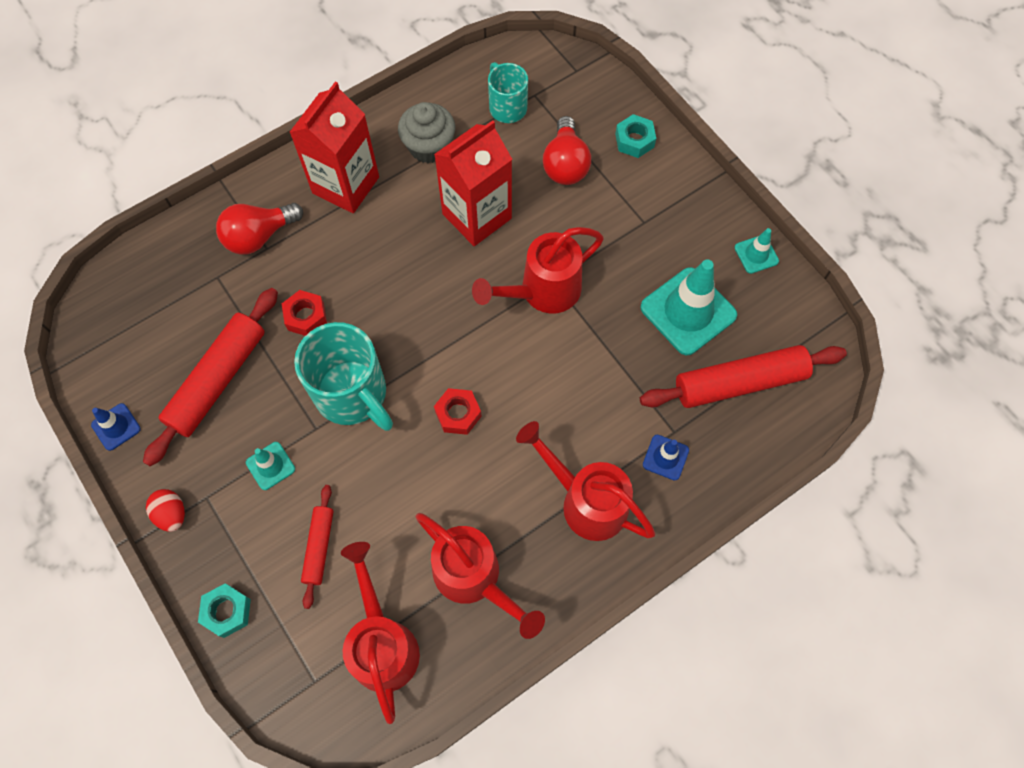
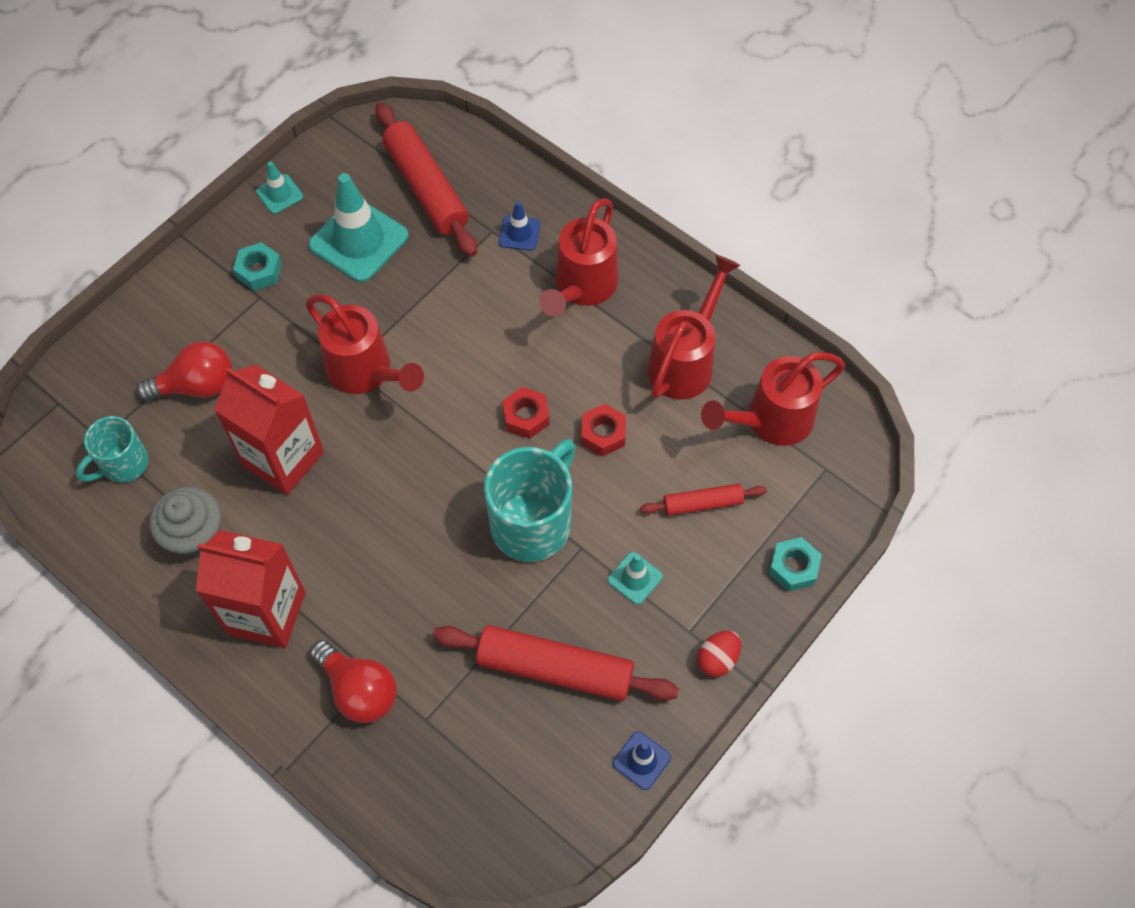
camera: 105 degrees left, 5 degrees down
red nut [282,290,327,336] -> red nut moved to [581,404,626,457]
turquoise nut [615,114,656,158] -> turquoise nut moved to [233,242,282,291]

